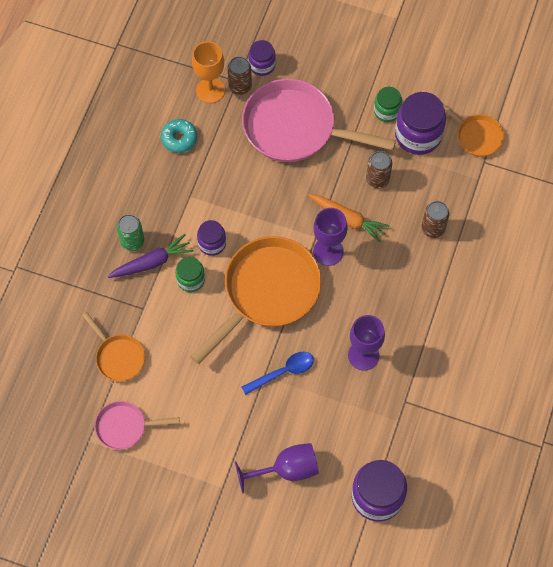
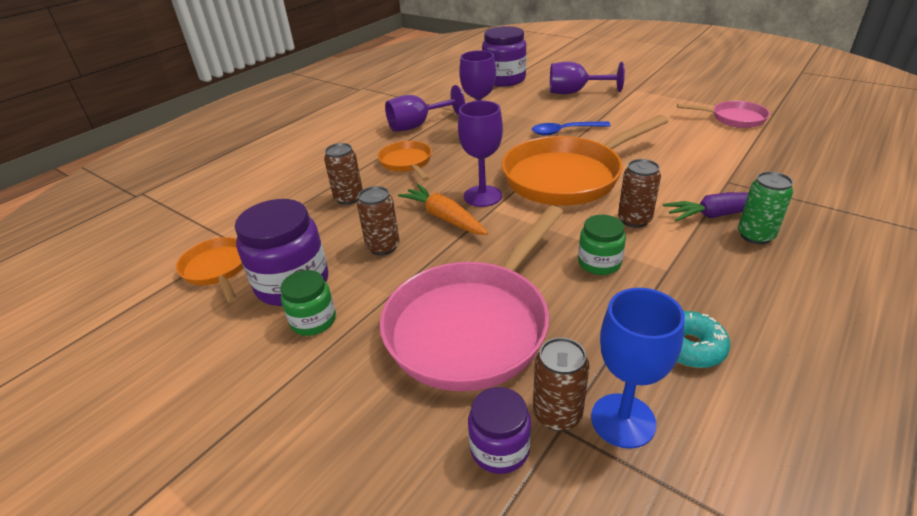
camera: 160 degrees left, 30 degrees down
orange pan [82,312,145,381] -> orange pan moved to [378,141,432,181]
green jar [175,257,205,292] -> green jar moved to [578,215,626,275]
orange goblet [192,41,225,103] -> blue goblet [591,288,685,449]
purple jar [197,220,226,256] -> brown can [618,159,661,228]
pink pan [242,79,396,162] -> pink pan turned 90 degrees clockwise [380,206,563,391]
none -> purple goblet [385,85,465,132]

